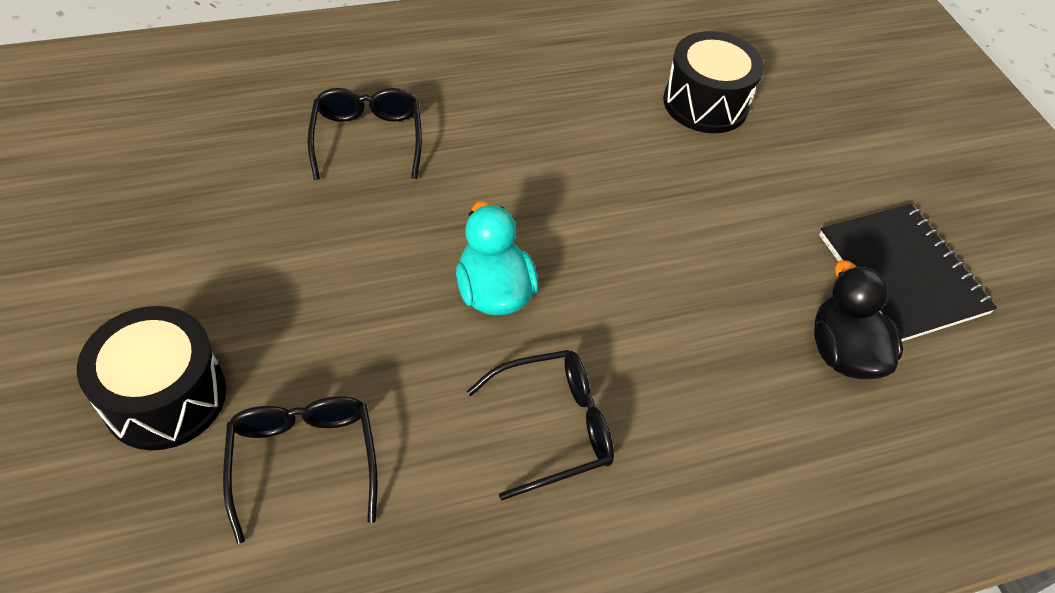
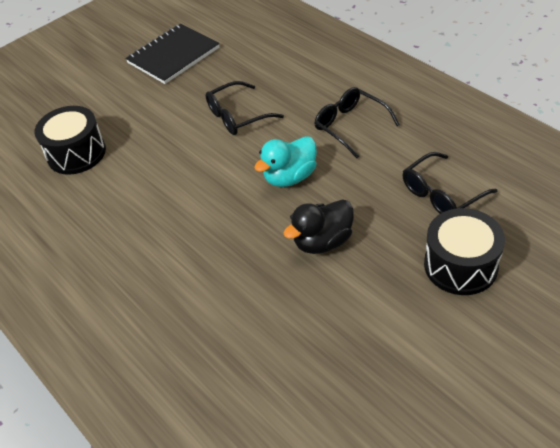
camera: 105 degrees left, 5 degrees down
black glasses [307,88,422,180] -> black glasses moved to [205,81,284,135]
black duck [814,260,903,379] -> black duck moved to [283,199,354,254]

